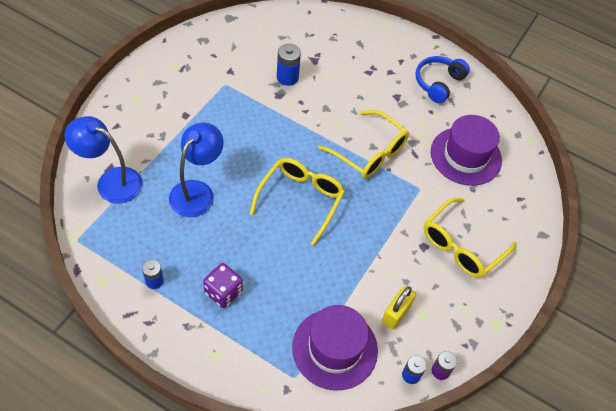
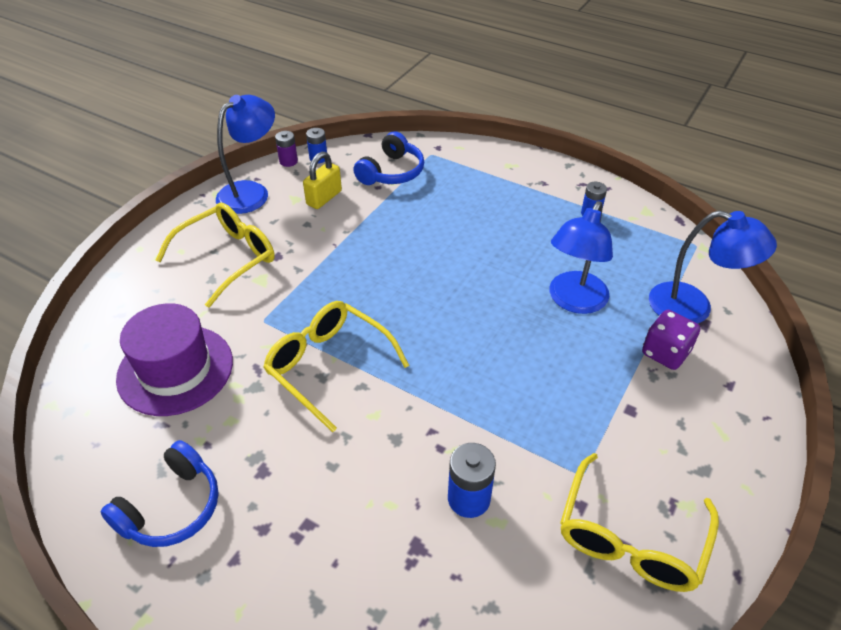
camera: 175 degrees left, 10 degrees down
purple dice [203,263,243,308] -> purple dice moved to [642,310,700,370]
yellow glasses [250,158,345,245] -> yellow glasses moved to [560,453,719,592]
purple hat [292,305,378,390] -> blue headphones [353,131,424,185]
none -> blue lamp [216,95,275,214]

